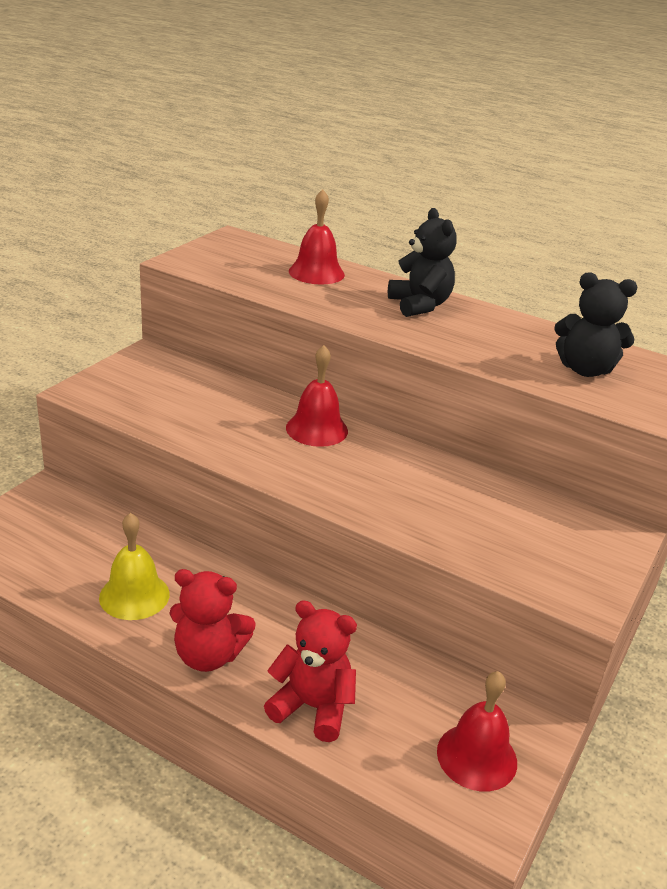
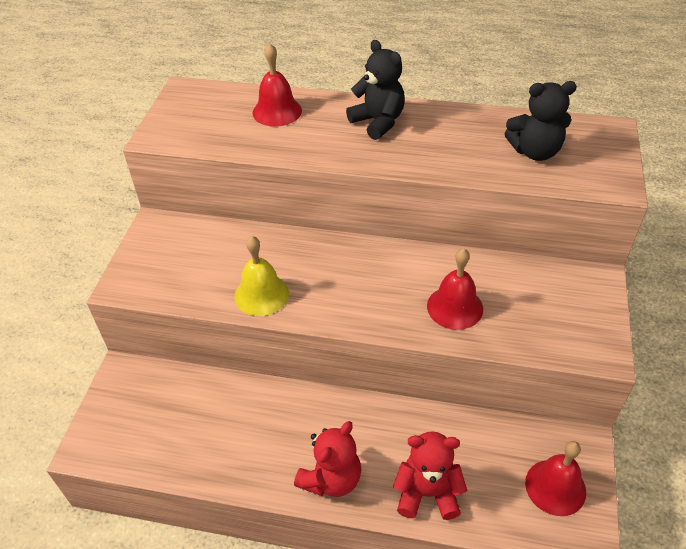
camera: 15 degrees left, 15 degrees up
yellow bell [99,513,170,620] -> yellow bell moved to [234,236,289,316]
red teddy bear [169,569,256,672] -> red teddy bear turned 45 degrees counterclockwise [294,421,361,497]
red bell [286,345,348,447] -> red bell moved to [427,248,483,330]

